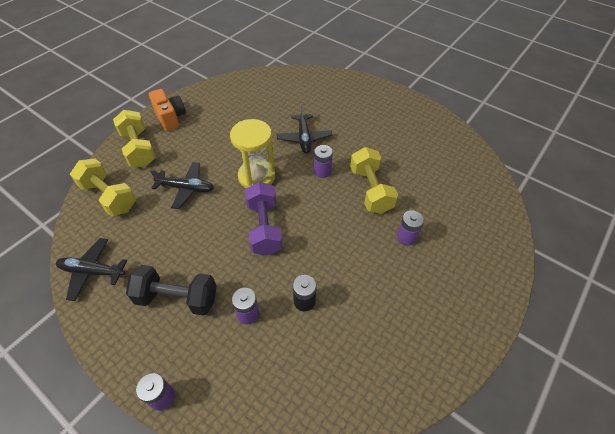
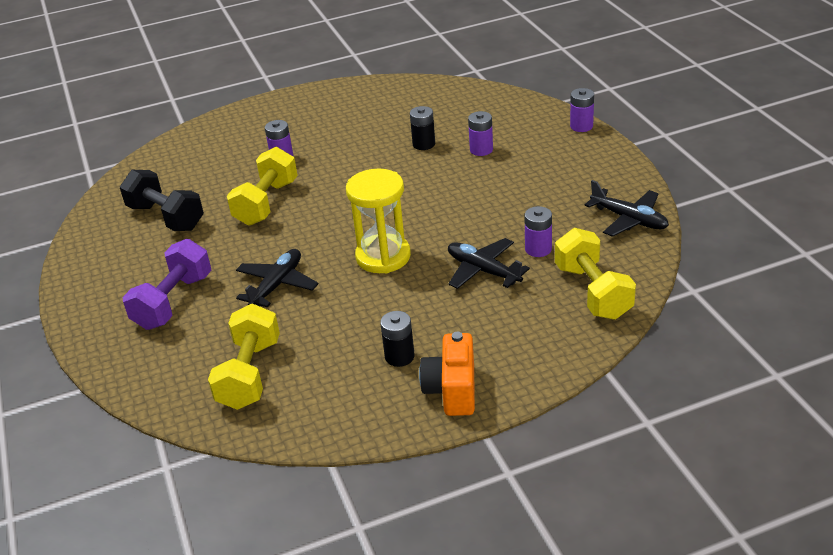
camera: 145 degrees left, 15 degrees down
yellow dumbbell [113,110,156,167] -> yellow dumbbell moved to [208,304,280,410]
black dumbbell [126,265,217,316] -> black dumbbell moved to [120,170,204,231]
purple dumbbell [245,182,283,256] -> purple dumbbell moved to [122,239,212,330]
purple battery [314,145,333,178] -> purple battery moved to [525,206,552,257]
none -> black battery [380,311,415,367]

